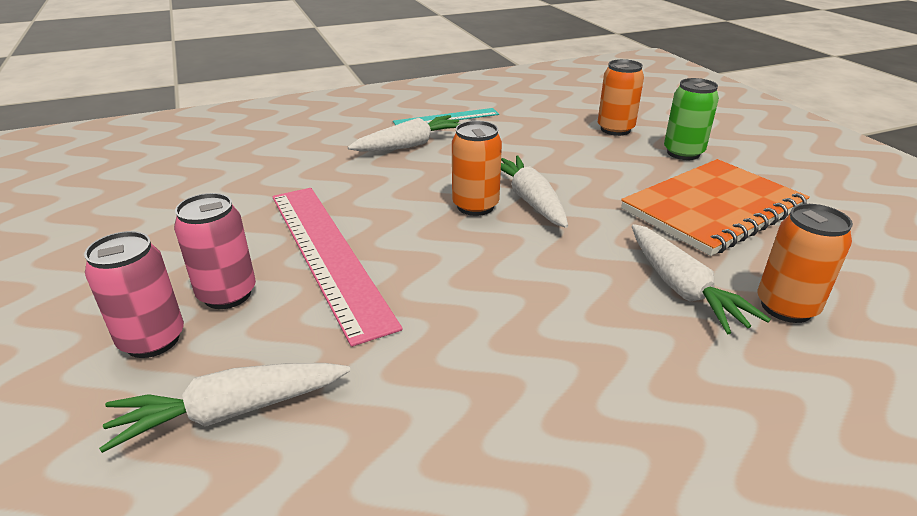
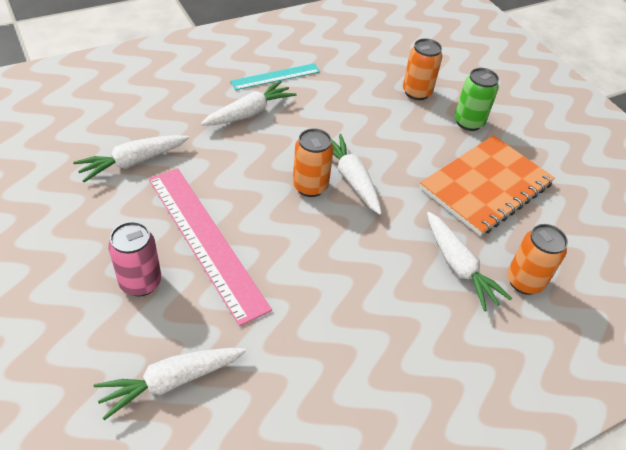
camera: 10 degrees left, 15 degrees up
pink can [84,231,184,358] -> none
none -> white carrot [73,135,189,182]

